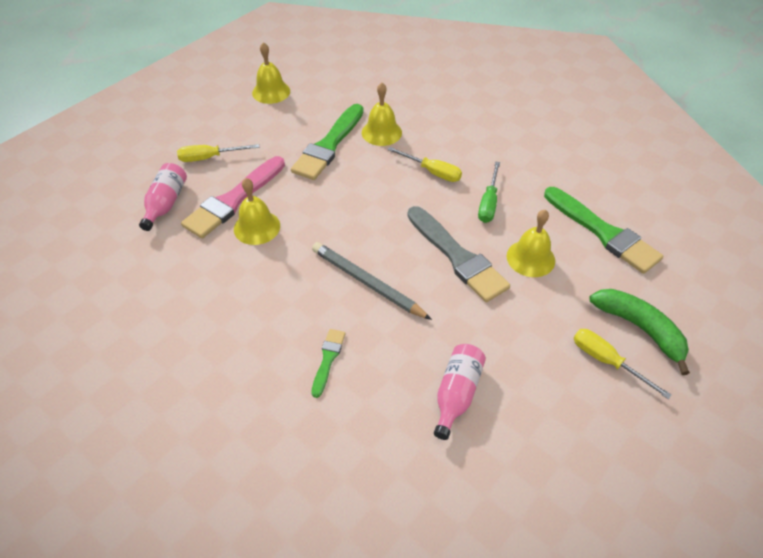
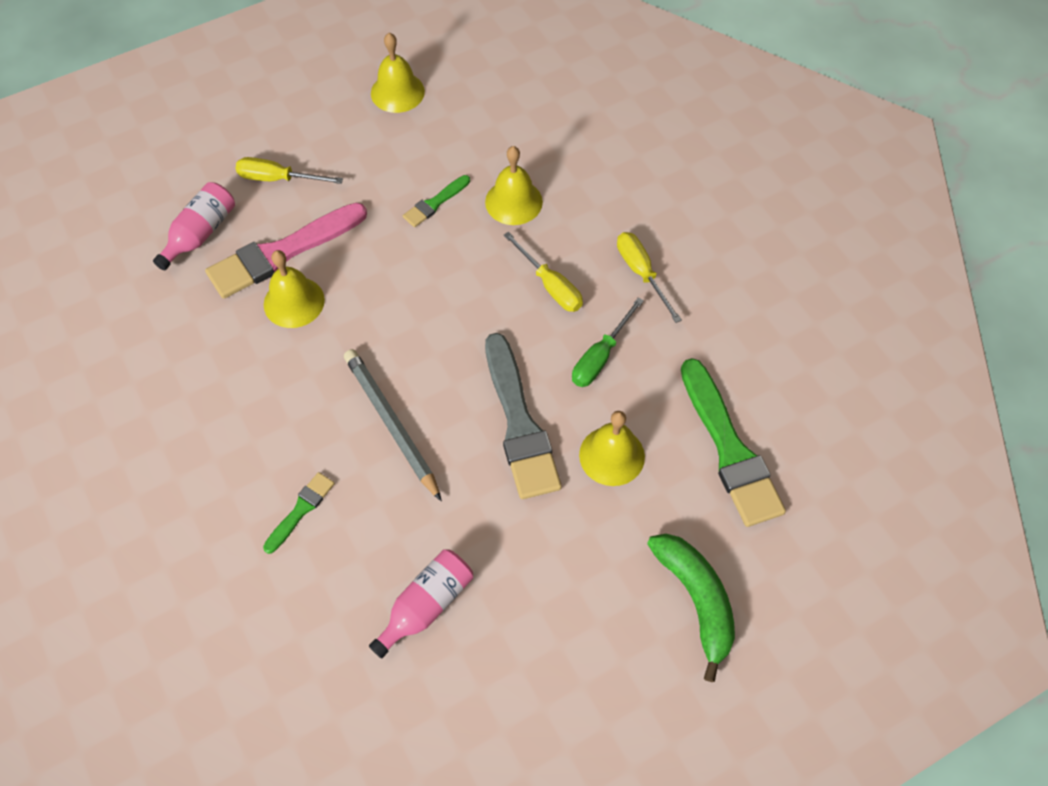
camera: 20 degrees right, 10 degrees up
green brush [291,104,364,180] -> green brush [403,175,470,227], size x0.49
yellow screwdriver [574,329,672,399] -> yellow screwdriver moved to [617,232,682,323]

